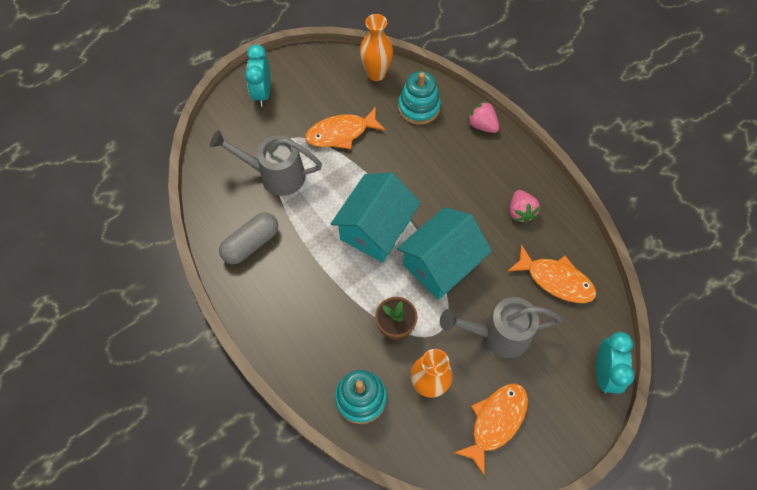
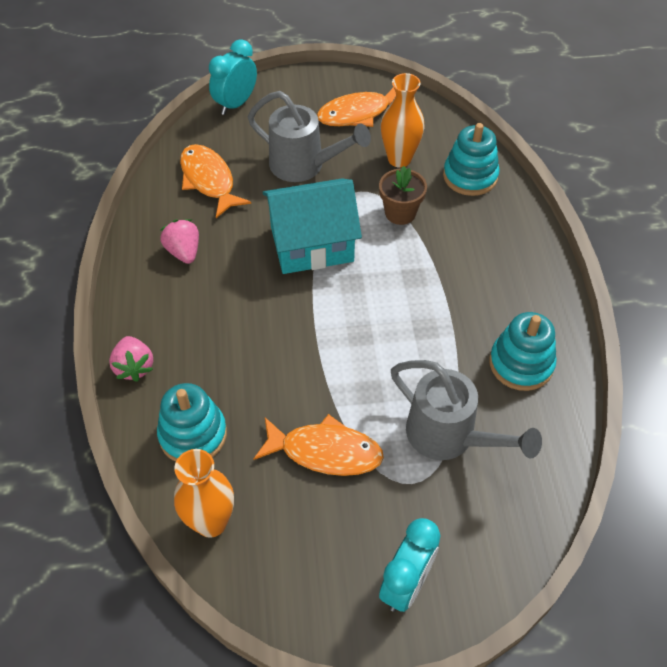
camera: 150 degrees left, 10 degrees down
grey capsule [219,212,278,265] -> turquoise stacking toy [489,312,557,391]
turquoise house [331,173,421,262] -> none
pink strawberry [510,190,541,223] -> pink strawberry turned 45 degrees counterclockwise [160,219,199,264]

